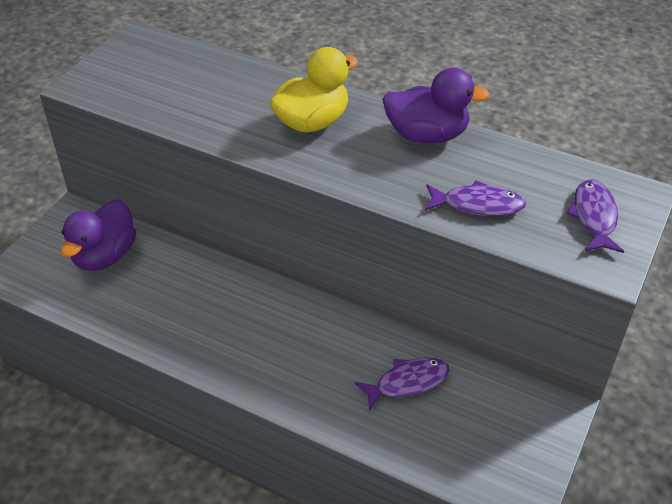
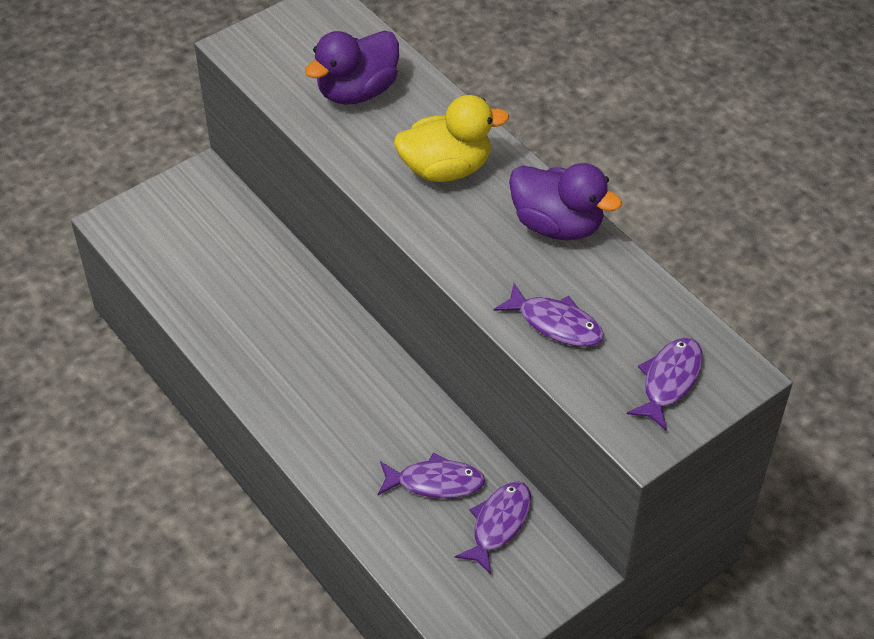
camera: 25 degrees right, 5 degrees up
purple duck [61,199,136,271] -> purple duck moved to [305,31,399,105]
none -> purple fish [455,481,531,575]

